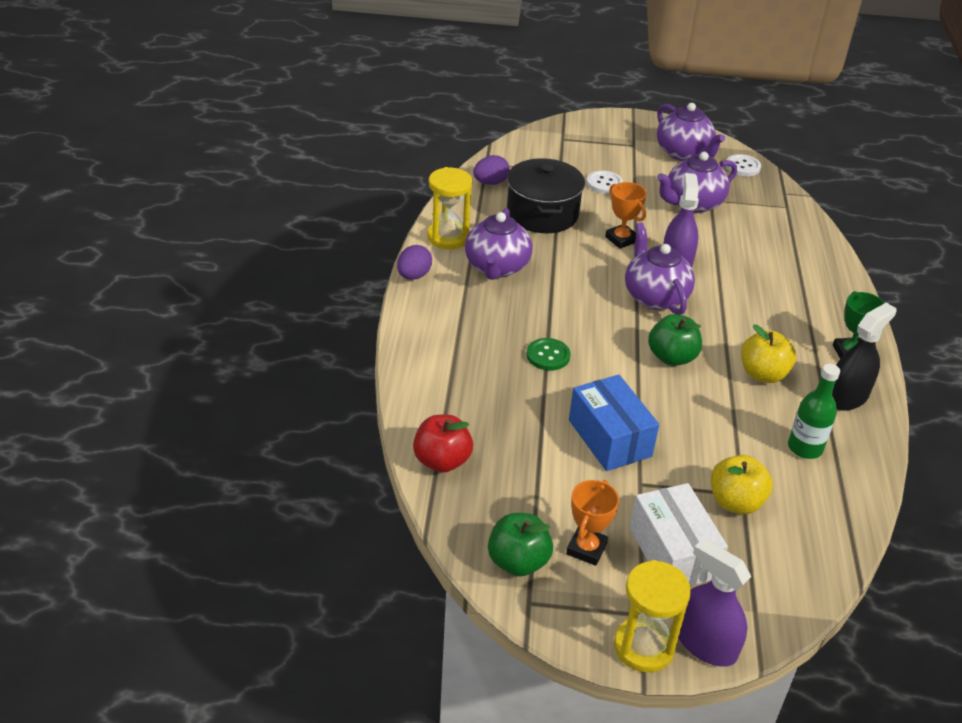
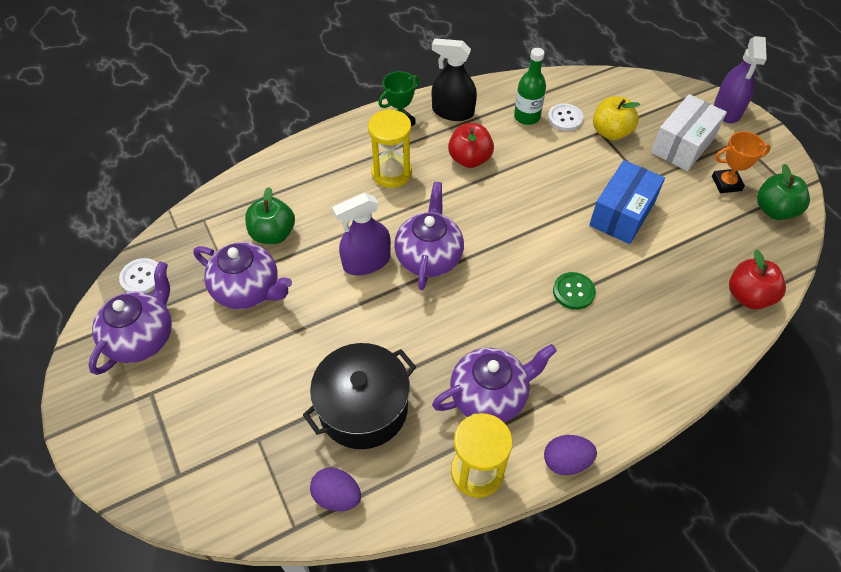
camera: 120 degrees left, 15 degrees up
white button [587,170,623,194] -> white button moved to [548,103,584,131]
orange trophy [605,182,647,249] -> none
yellow hourglass [614,560,691,673] -> yellow hourglass moved to [368,109,412,188]
purple teapot [625,223,695,315] -> purple teapot turned 150 degrees clockwise [394,182,464,290]
green apple [648,314,702,366] -> green apple moved to [245,187,295,244]
yellow apple [741,324,796,383] -> red apple [448,123,494,168]

